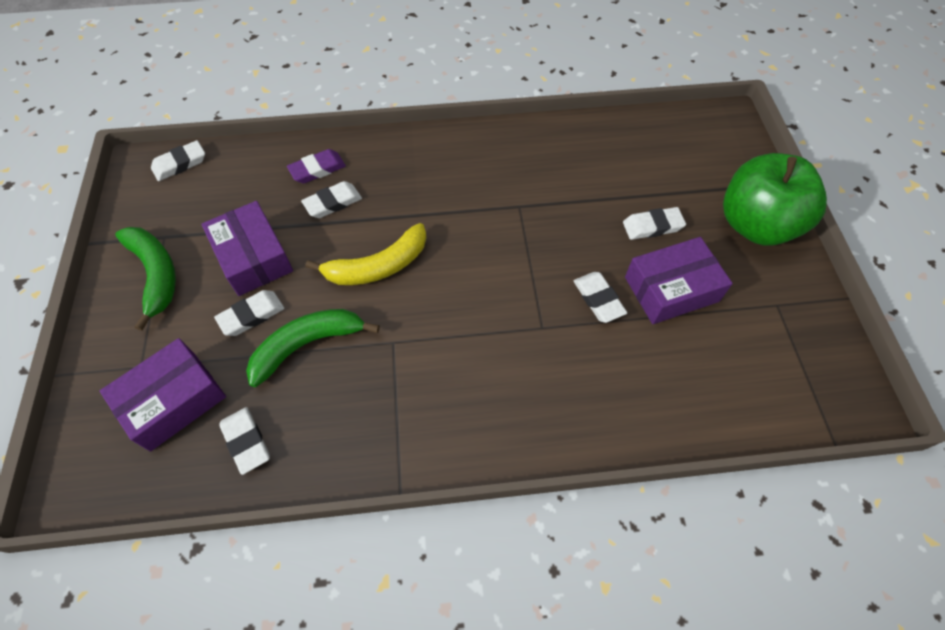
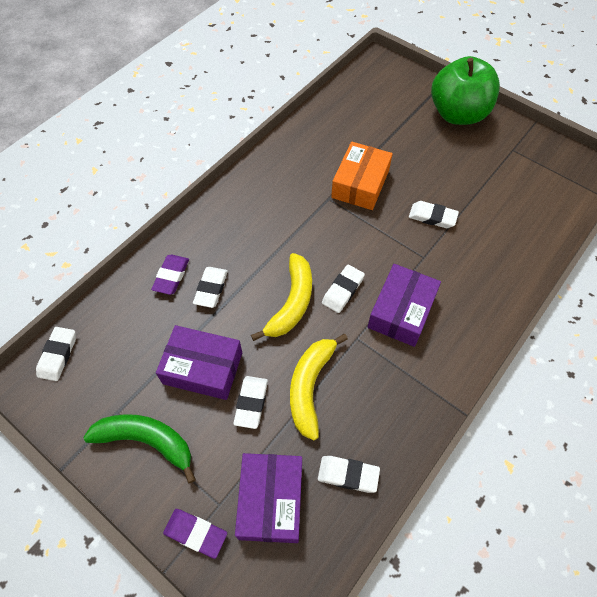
camera: 45 degrees left, 0 degrees up
green banana [246,309,380,387] -> yellow banana [290,334,348,440]
white eraser [623,207,686,240] -> white eraser moved to [322,265,365,313]
purple box [625,237,733,324] -> purple box moved to [368,264,441,347]
none -> purple eraser [163,509,227,559]
none -> orange box [331,142,393,210]

